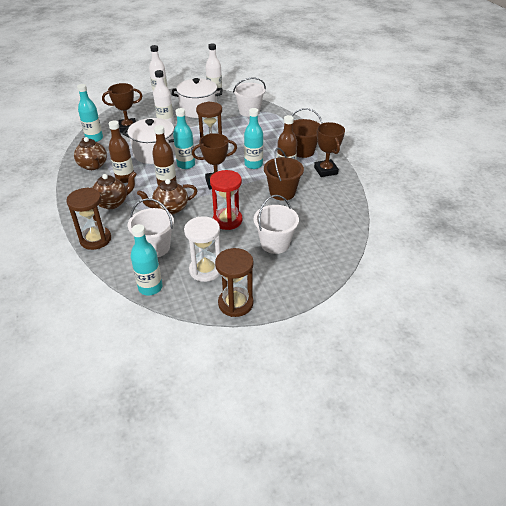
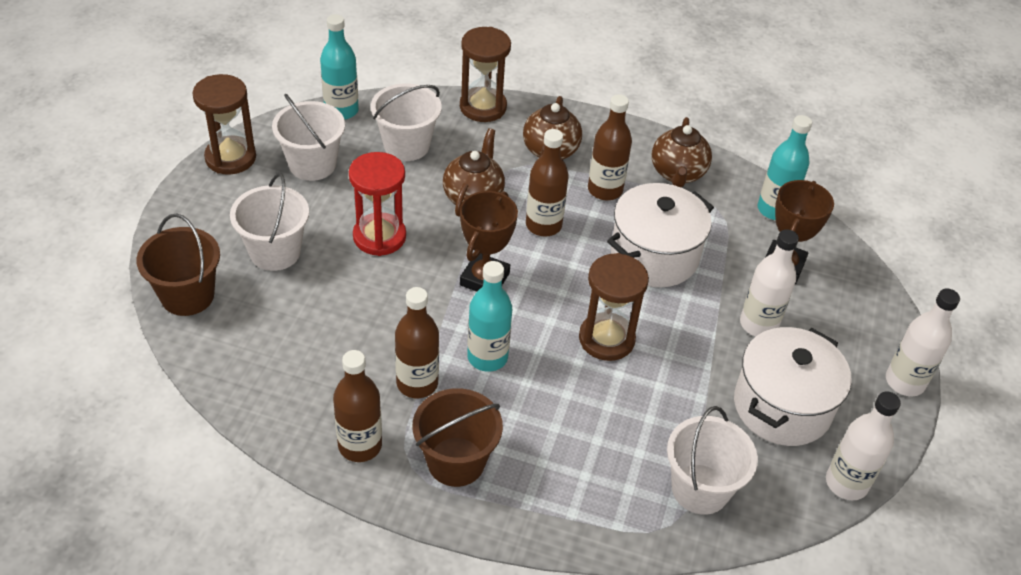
camera: 125 degrees right, 5 degrees up
brown teapot [74,137,107,170] -> brown teapot turned 90 degrees counterclockwise [652,117,712,187]
turquoise bottle [173,108,195,169] -> none
white hourglass [184,216,220,282] -> white bucket [272,93,345,181]
brown bucket [264,148,304,201] -> brown bucket moved to [136,214,220,316]
brown trophy [314,122,345,177] -> brown bottle [333,350,382,462]

